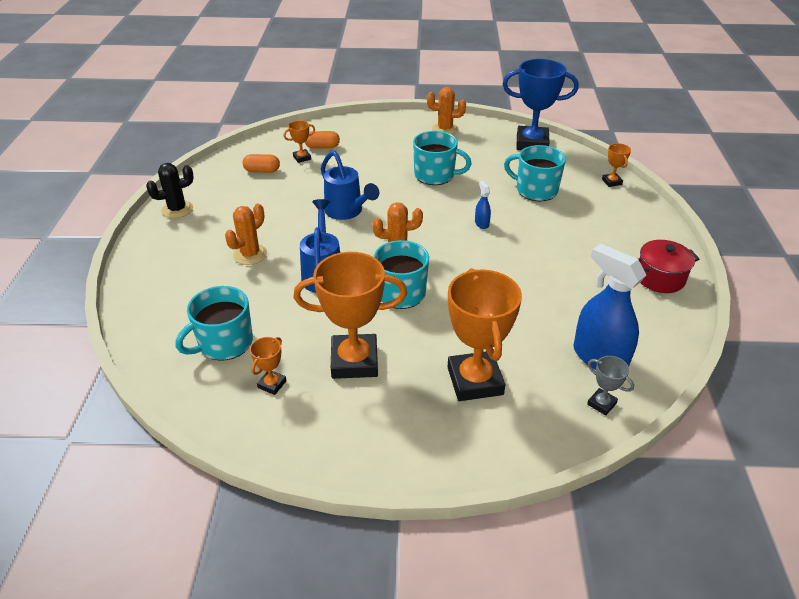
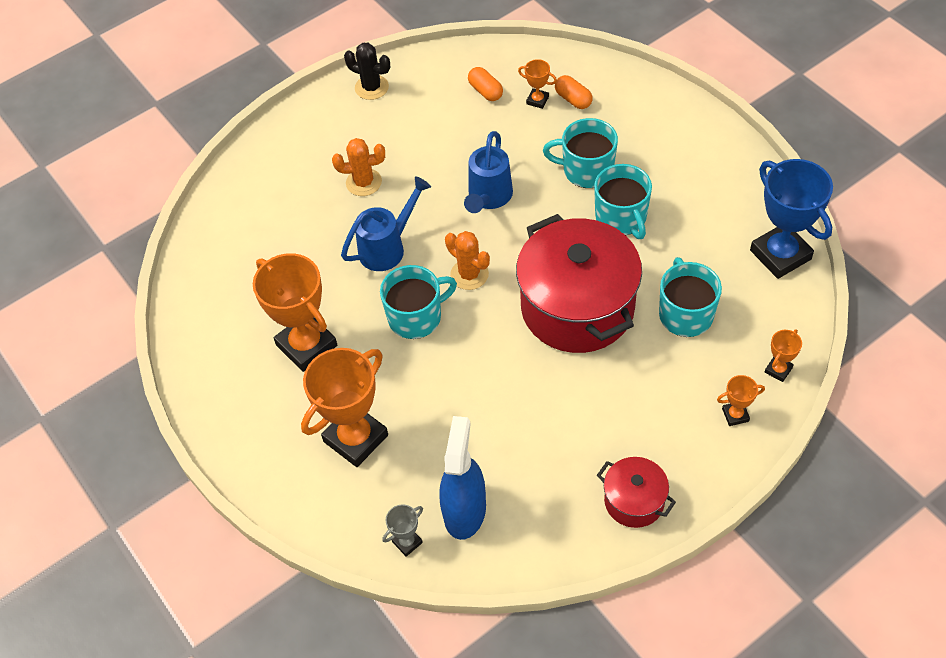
camera: 55 degrees right, 15 degrees up
turquoise mug [175,286,253,361] -> turquoise mug moved to [543,118,618,188]
orange trophy [250,337,287,395] -> orange trophy moved to [717,375,765,426]
orange cactus [427,87,466,135] -> none
blue spray bottle [475,181,491,229] -> red pot [516,214,642,353]
grey trophy [587,356,634,416] -> grey trophy turned 45 degrees clockwise [382,504,423,557]

